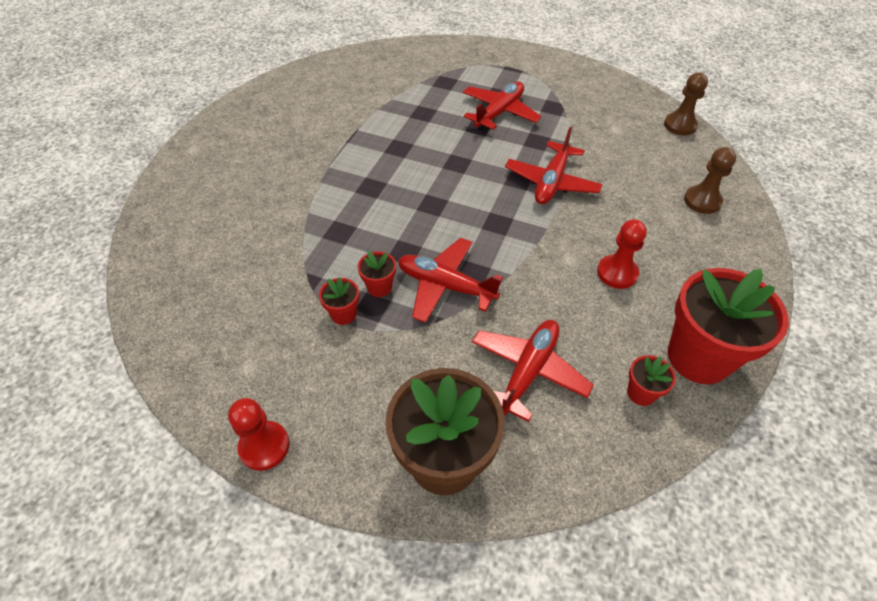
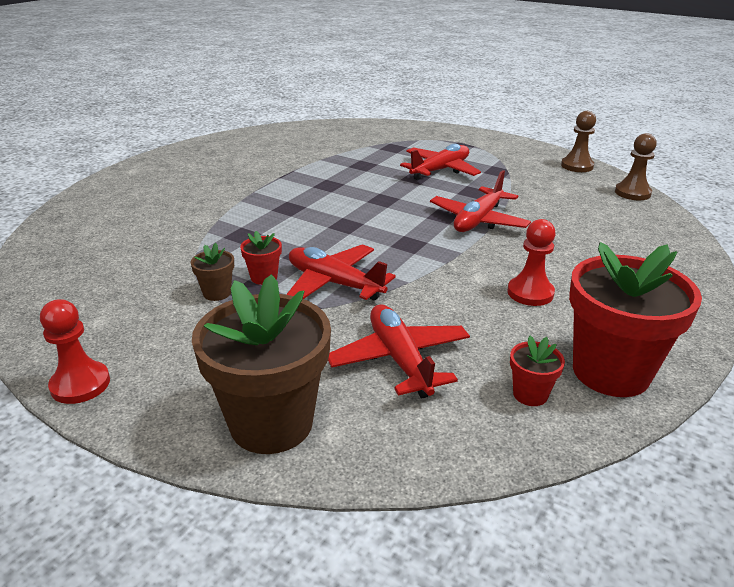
camera: 10 degrees right, 20 degrees down
red flower pot [319,277,359,325] -> brown flower pot [190,243,234,301]
red plane [472,320,594,422] -> red plane turned 60 degrees counterclockwise [328,304,470,398]
brown pawn [684,147,736,214] -> brown pawn moved to [561,111,596,172]

